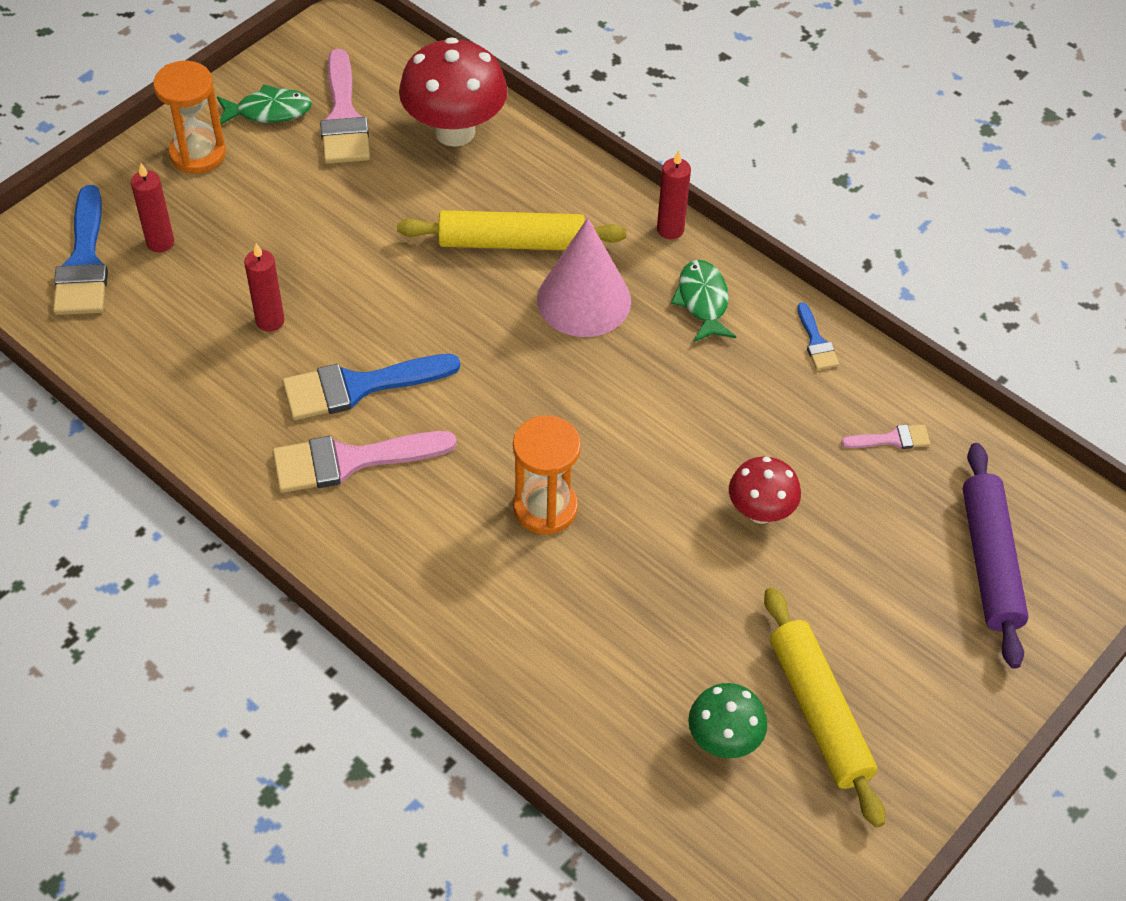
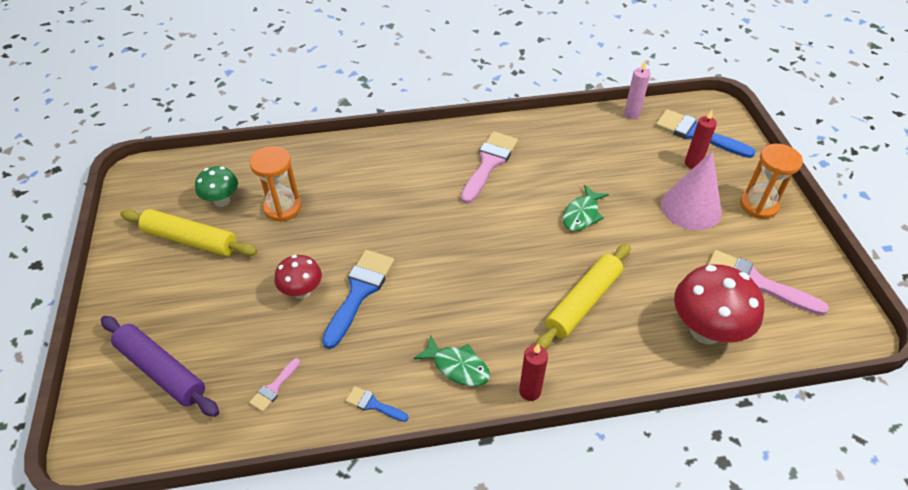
camera: 130 degrees right, 5 degrees down
green fish [217,84,312,124] -> green fish moved to [563,185,609,231]
red candle [244,243,285,332] -> none
blue brush [282,354,460,420] -> blue brush moved to [322,250,395,349]
orange hourglass [513,415,581,535] -> orange hourglass moved to [250,146,302,222]
pink cone [537,218,631,337] -> pink cone moved to [661,151,722,230]
none -> pink candle [624,61,650,119]

